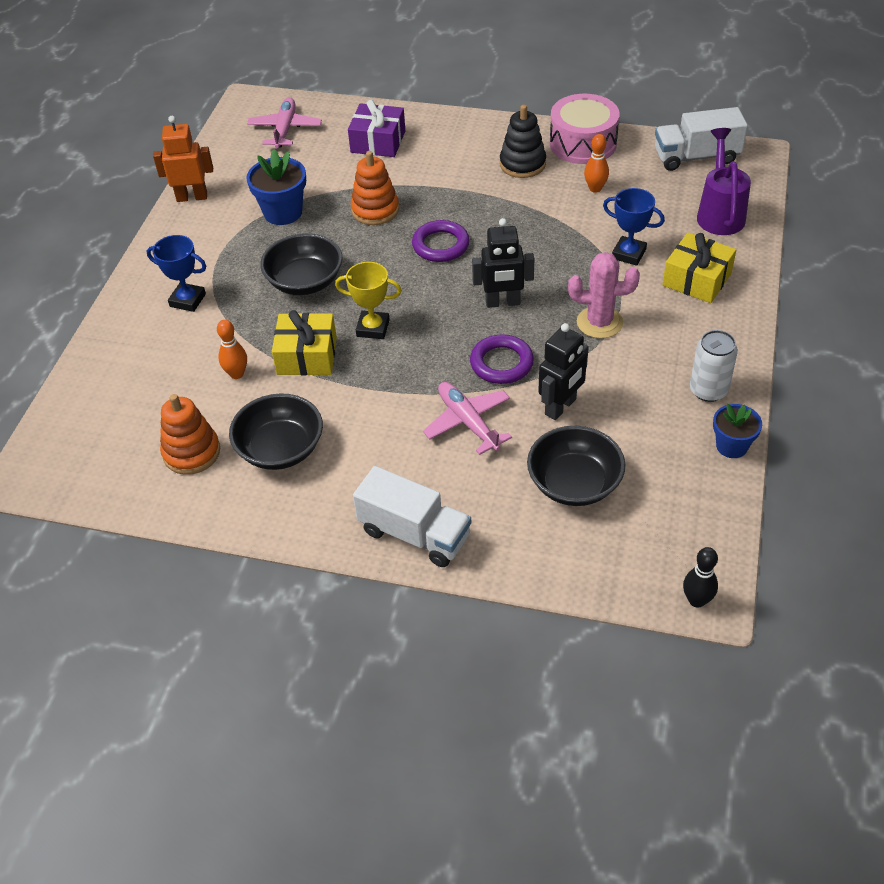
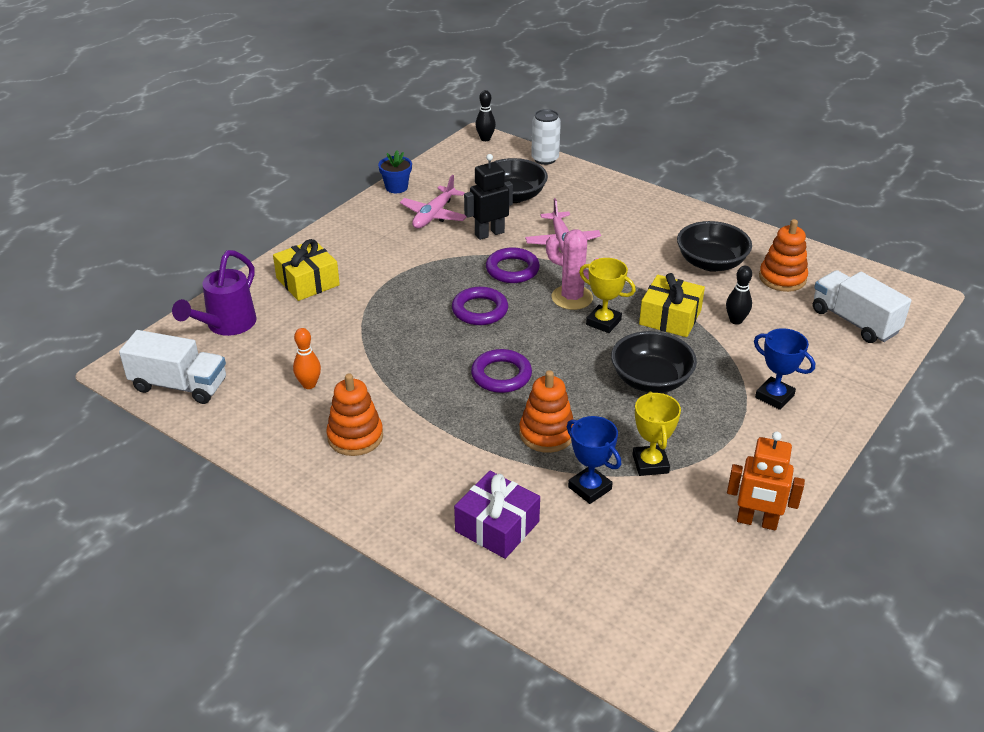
camera: 160 degrees left, 10 degrees down
orange bowling pin [217,320,247,379] -> black bowling pin [726,266,752,325]
blue flower pot [246,149,306,225] -> yellow trophy [633,392,681,476]
pink plane [247,97,322,148] -> pink plane moved to [400,175,467,229]
white truck [353,466,471,567] -> white truck moved to [813,270,912,343]
black robot [472,218,534,308] -> purple ring [452,287,508,325]
black stacking toy [500,105,546,178] -> orange stacking toy [326,374,383,456]
pink drum [550,94,620,164] -> none
pink cactus [568,252,640,339] -> pink cactus moved to [546,229,599,310]
blue trophy [603,188,665,266] -> blue trophy moved to [567,416,621,504]
white can [690,330,738,402] -> white can moved to [531,109,561,165]

